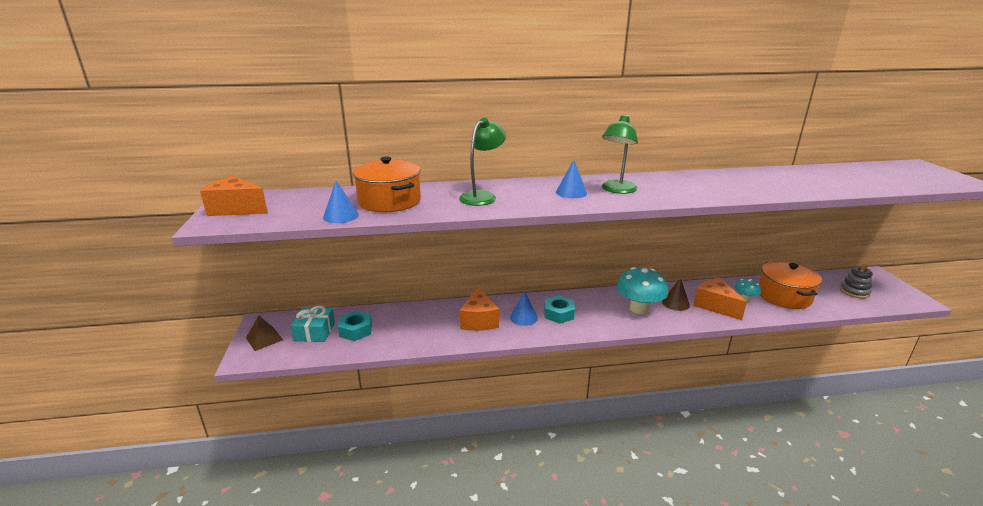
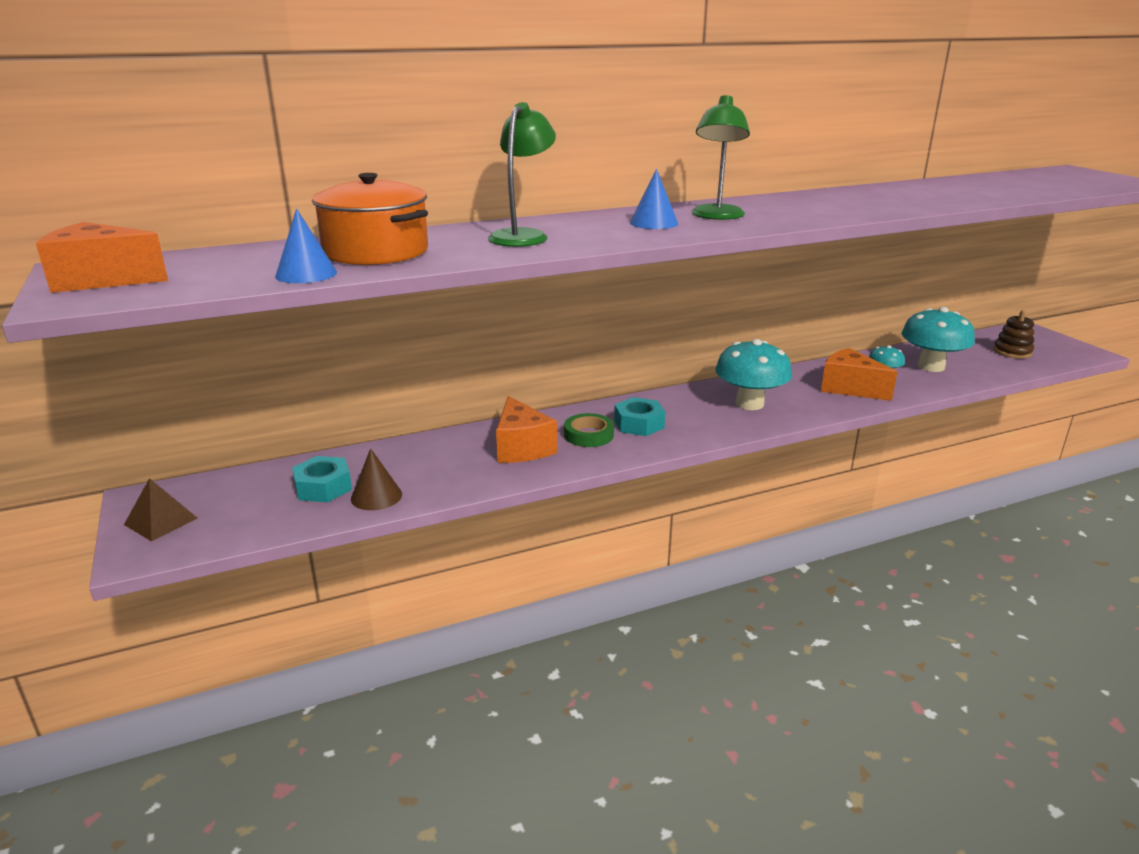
camera: 15 degrees left, 0 degrees up
turquoise gift [291,306,335,342] -> none
blue cone [510,292,538,326] -> green tape [564,413,614,447]
brown cone [662,278,690,311] -> brown cone moved to [351,448,402,510]
orange pot [759,261,822,309] -> turquoise mushroom [901,307,975,372]
grey stacking toy [840,264,873,299] -> brown stacking toy [993,310,1034,359]

